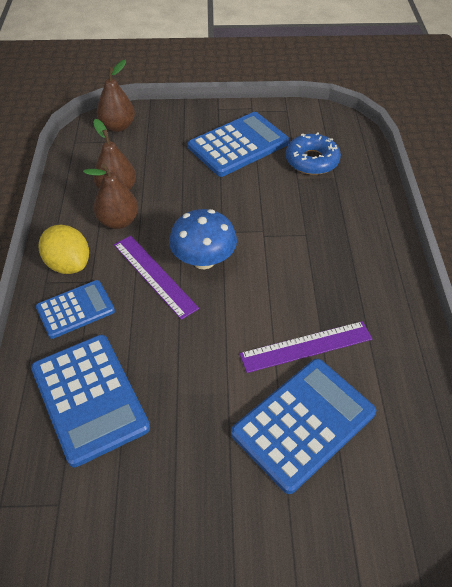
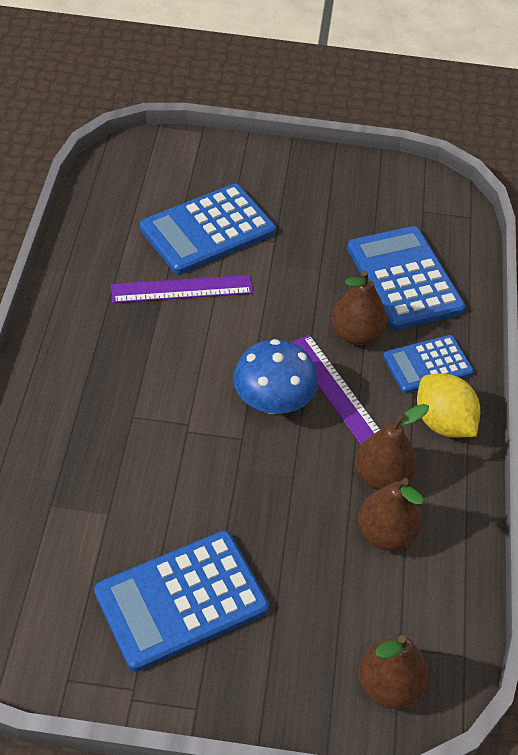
camera: 175 degrees left, 0 degrees up
blue donut [286,133,341,175] -> none
none -> brown pear [332,270,387,345]

